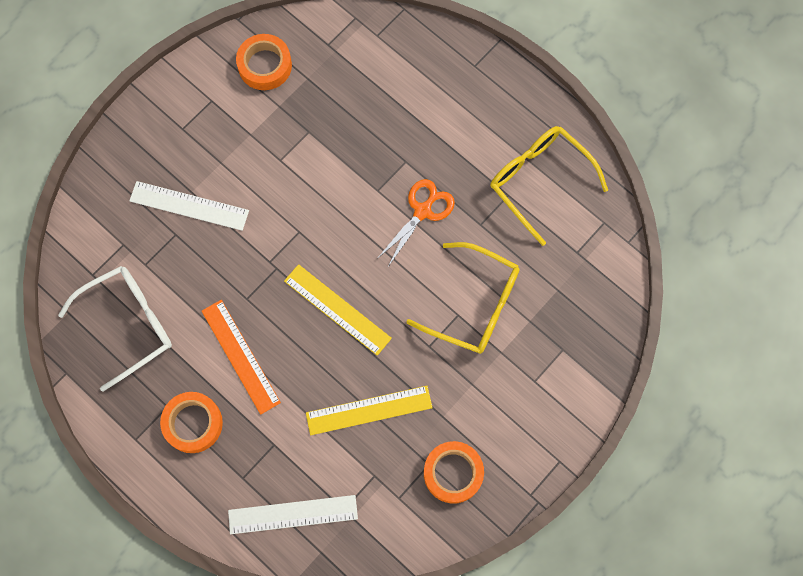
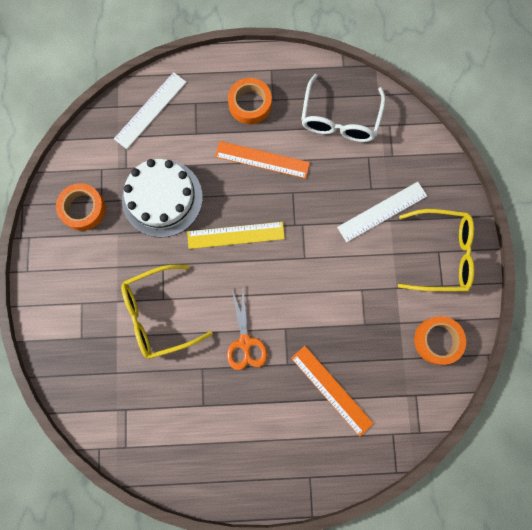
camera: 135 degrees right, 5 degrees up
yellow ruler [306,386,433,435] -> white cake [122,159,203,237]
yellow glasses [490,126,608,246] -> yellow glasses moved to [398,209,474,291]
none -> orange ruler [291,346,374,437]

